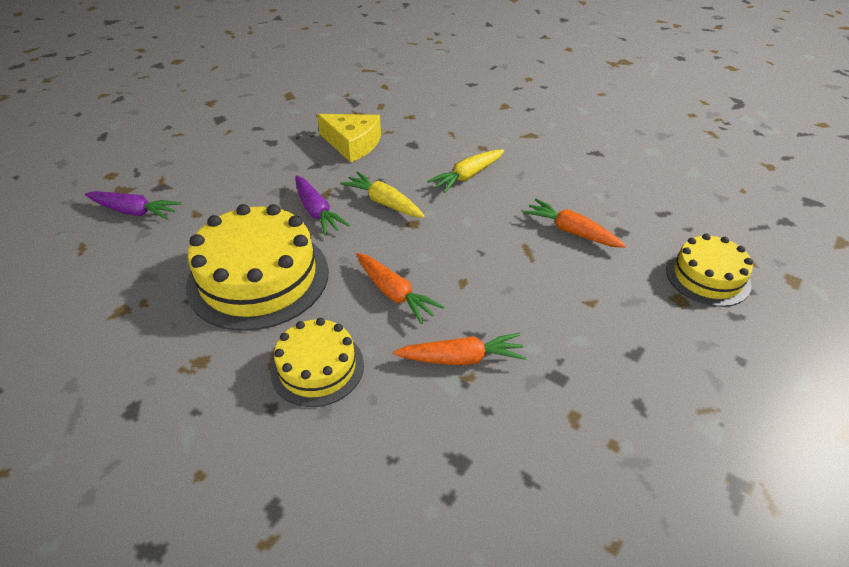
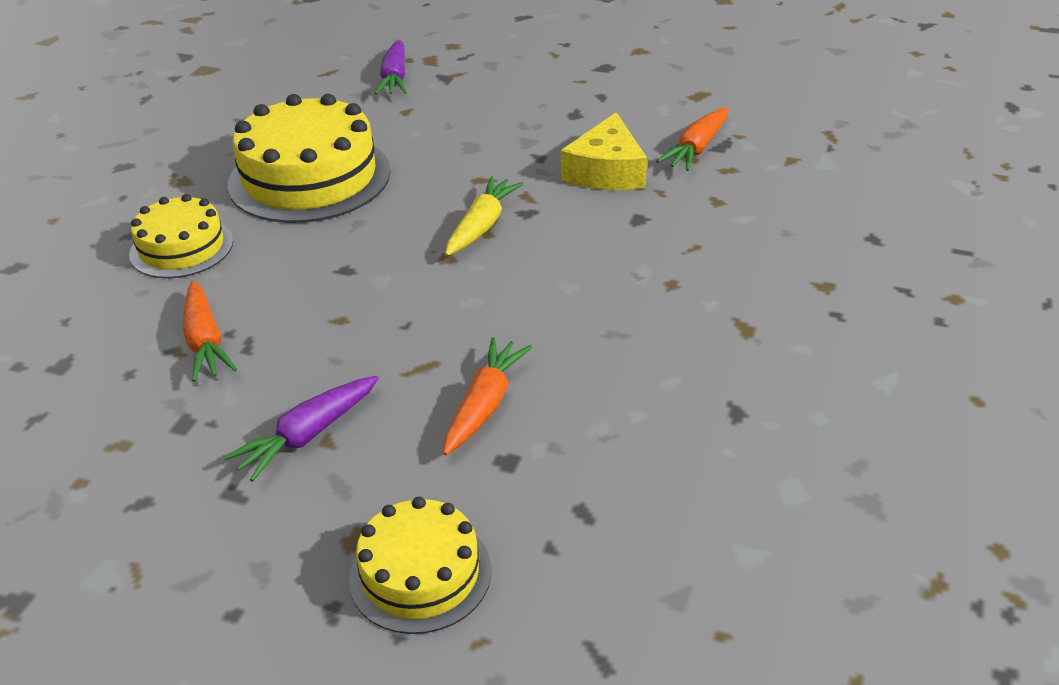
camera: 75 degrees right, 5 degrees down
purple carrot [296,175,350,235] -> purple carrot moved to [224,376,379,482]
orange carrot [356,253,444,324] -> orange carrot moved to [656,107,729,171]
yellow carrot [427,150,504,193] -> none

